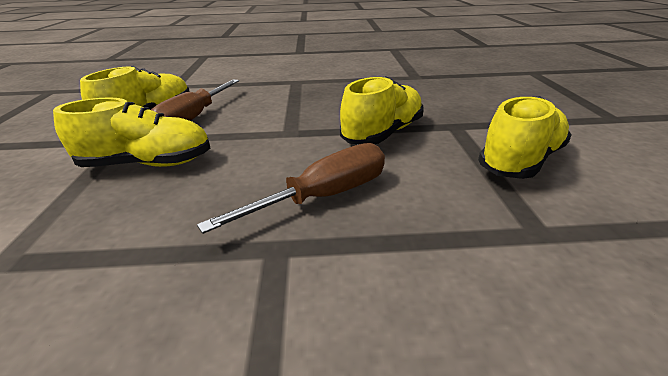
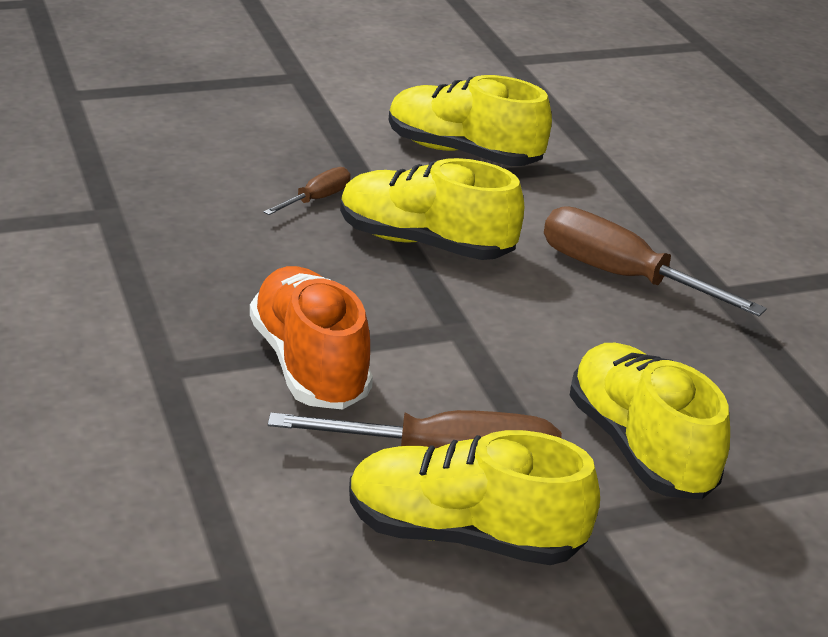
camera: 110 degrees left, 0 degrees up
none -> orange shoe [250,266,373,410]
none -> brown screwdriver [264,167,351,215]

